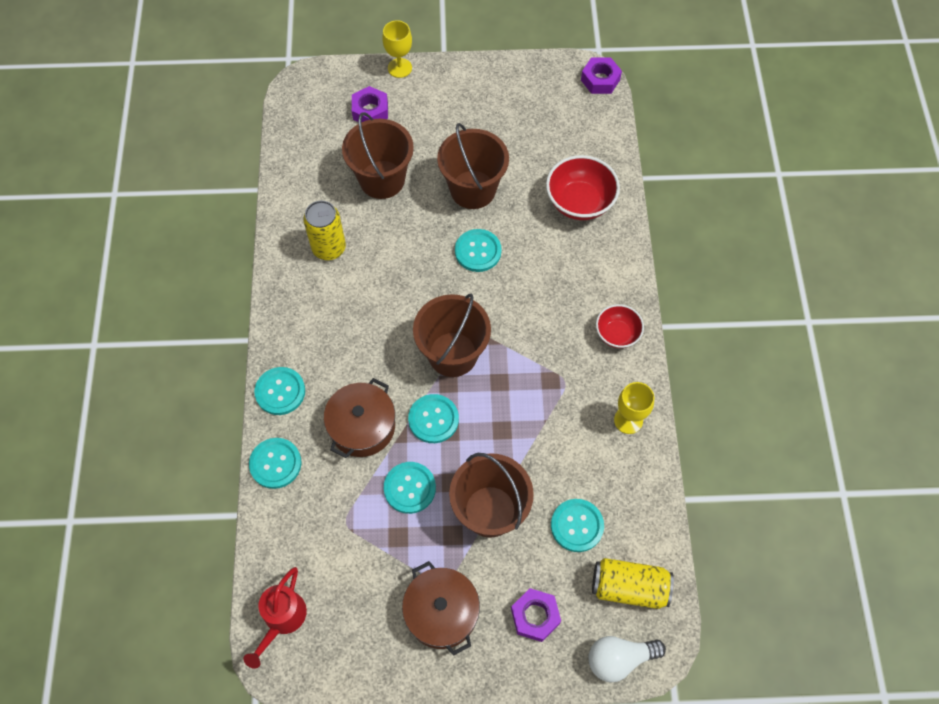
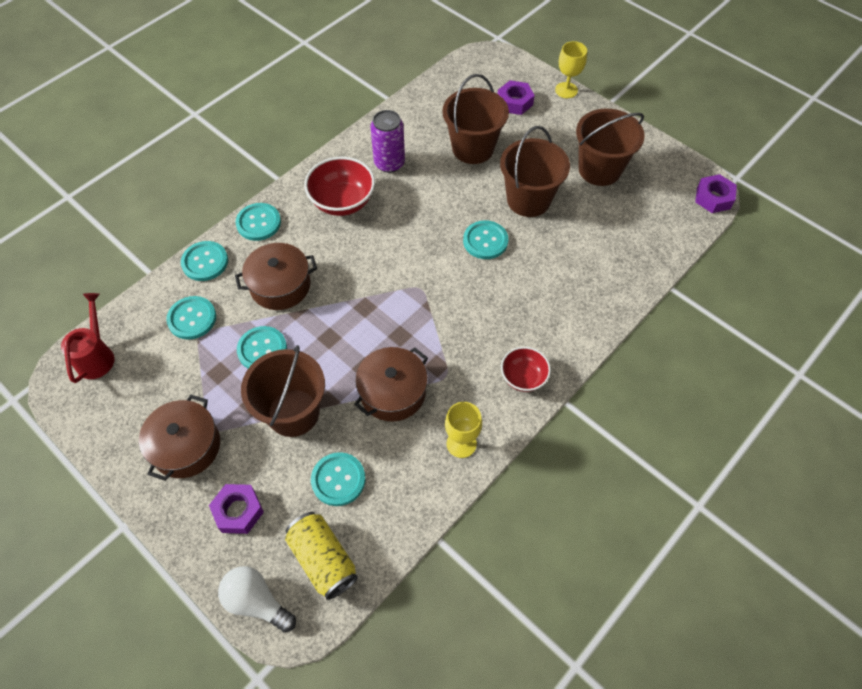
camera: 45 degrees right, 5 degrees down
red watering can [244,567,307,669] -> red watering can turned 120 degrees clockwise [61,293,115,383]
yellow can [303,200,346,260] -> purple can [371,110,405,173]
turquoise button [408,394,459,443] -> turquoise button moved to [166,296,216,340]
brown bucket [413,294,491,377] -> brown bucket moved to [576,109,645,186]
red bowl [546,155,620,220] -> red bowl moved to [304,157,375,216]
none -> brown pot [354,347,428,422]

